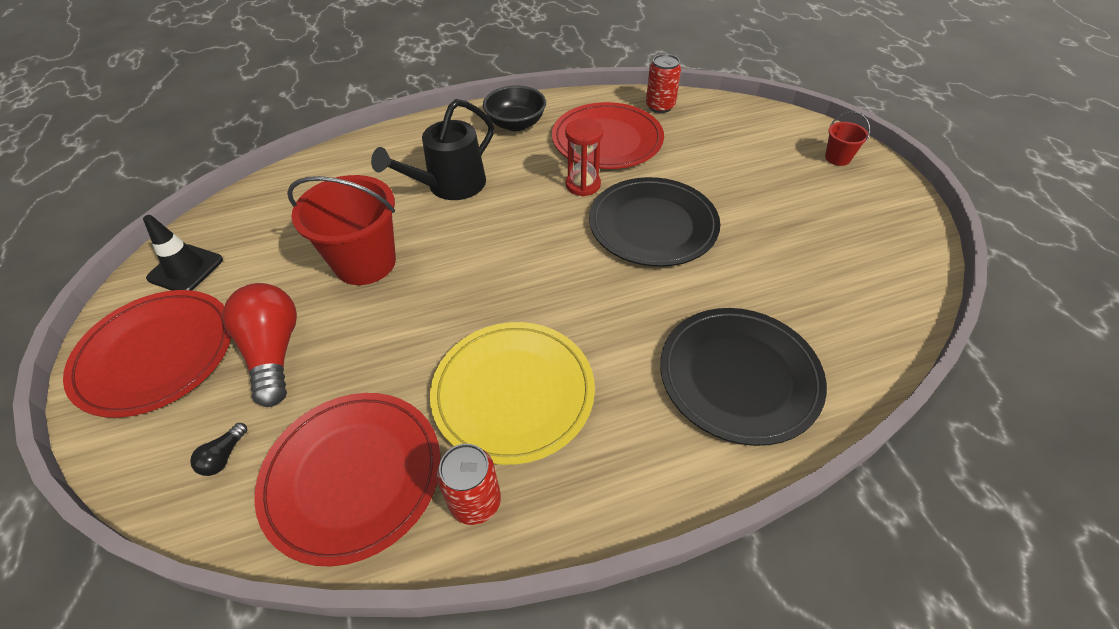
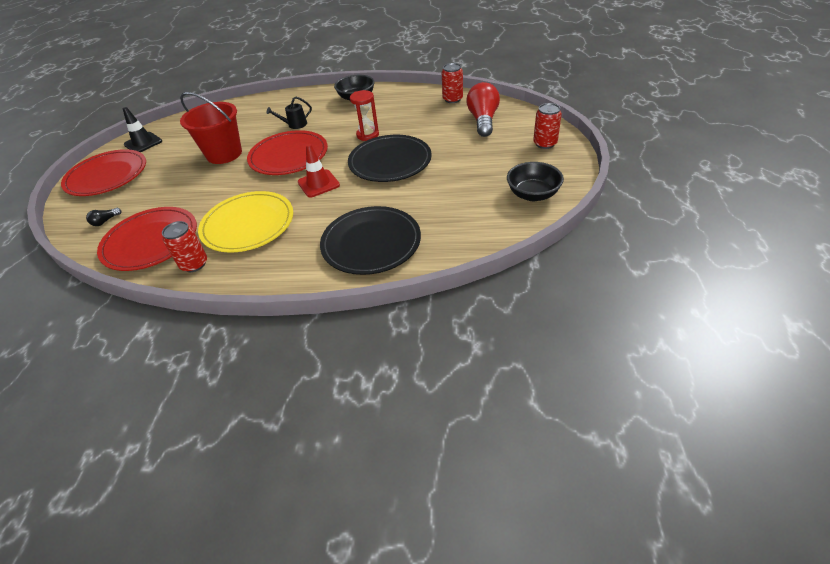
camera: 25 degrees right, 5 degrees down
red light bulb [222,283,297,407] -> red light bulb moved to [467,82,500,137]
black watering can [371,99,494,200] -> black watering can [266,97,312,129], size x0.53
red plate [552,102,664,169] -> red plate moved to [247,130,328,175]
red bucket [825,111,870,166] -> red can [533,103,562,149]
none -> red traffic cone [298,144,340,198]
none -> black bowl [507,162,564,201]

